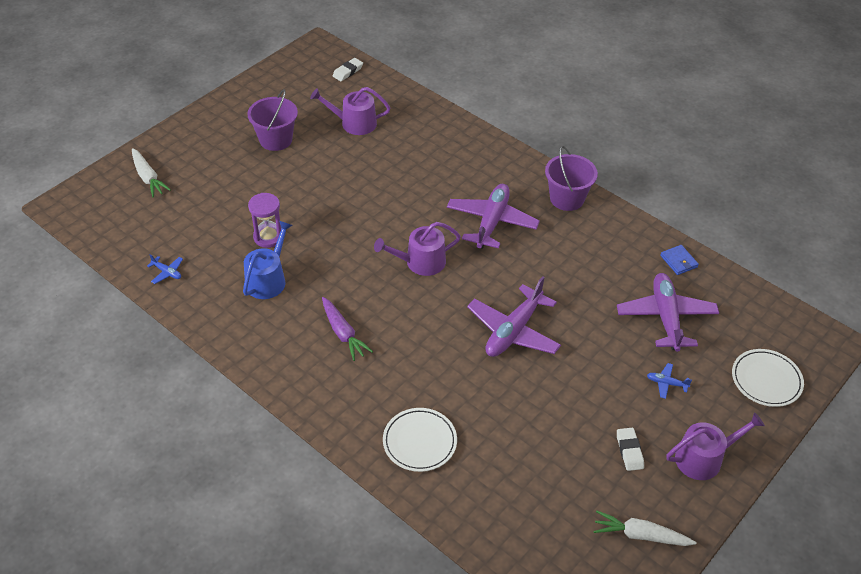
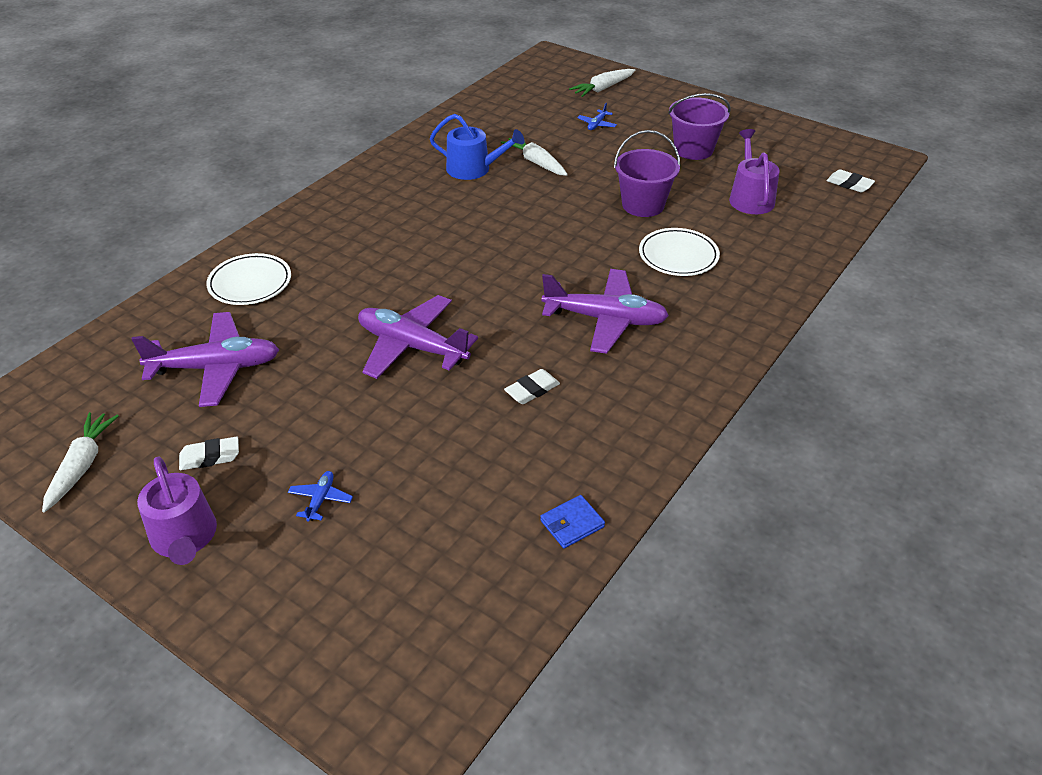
camera: 85 degrees right, 5 degrees down
blue plane [147,254,183,284] -> blue plane moved to [577,103,617,130]
purple hourglass [248,193,282,248] -> white carrot [501,138,568,176]
purple carrot [322,297,373,361] -> none
purple watering can [374,222,461,276] -> none
purple bucket [545,146,598,211] -> purple bucket moved to [614,130,681,217]
purple plane [617,273,719,352] -> purple plane moved to [131,312,279,407]
white plate [732,349,804,407] -> white plate moved to [639,228,720,276]
none -> white eraser [504,369,560,404]

